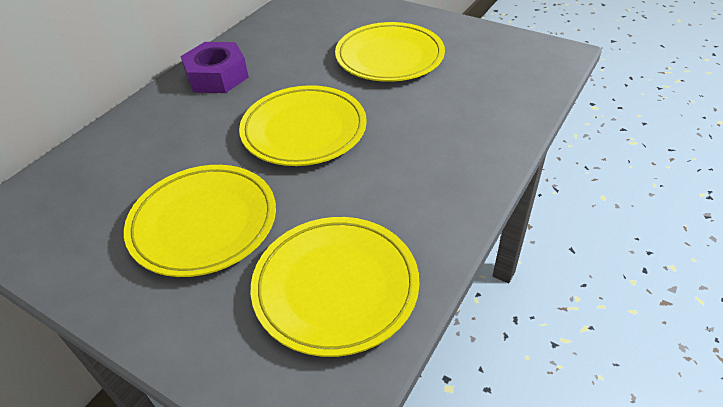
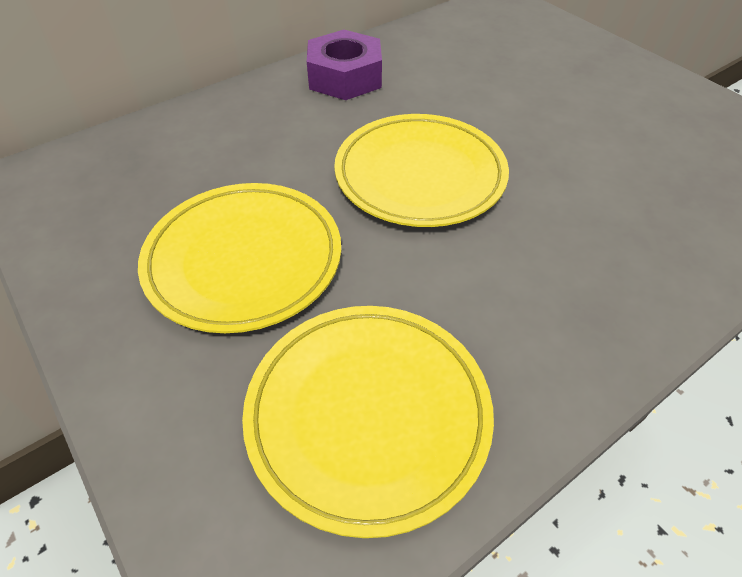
camera: 20 degrees right, 5 degrees up
yellow plate [335,22,445,82] -> none

